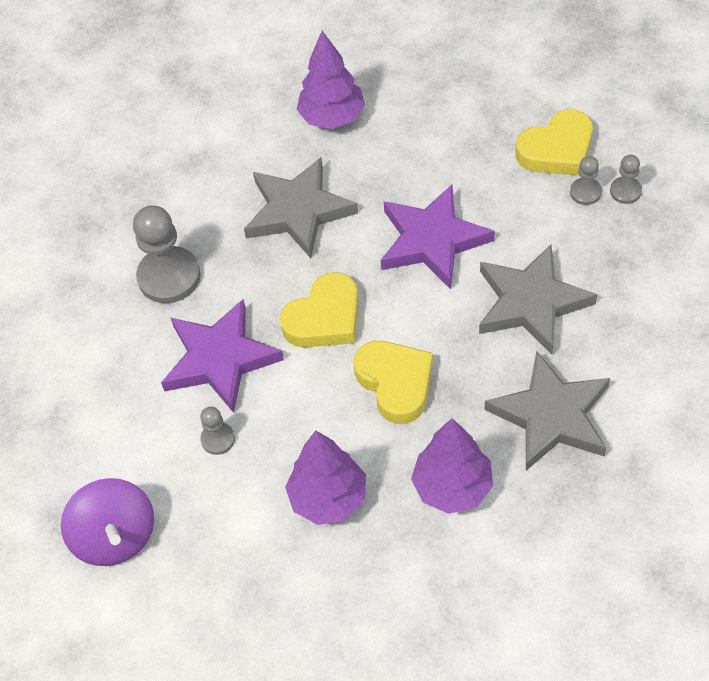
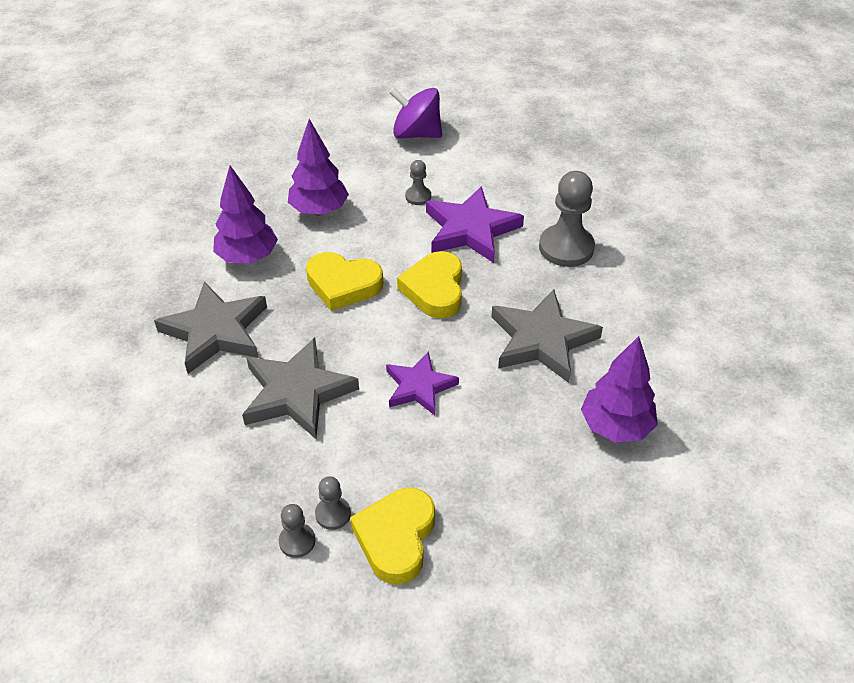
camera: 130 degrees right, 10 degrees down
purple star [381,185,495,289] -> purple star [386,351,459,415], size x0.64

